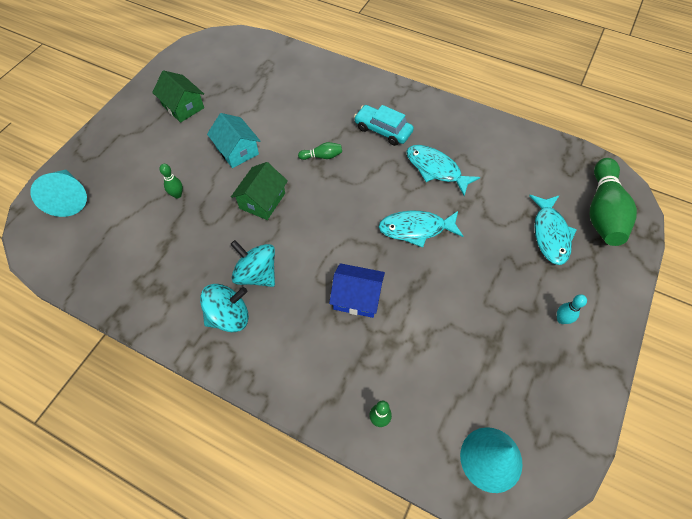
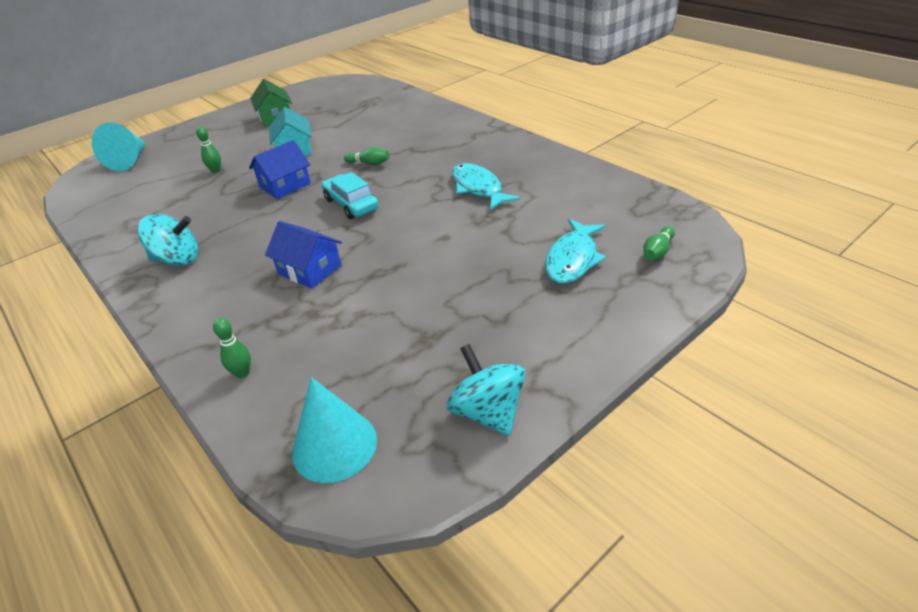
camera: 25 degrees right, 20 degrees down
turquoise spinning top [230,240,275,287] -> turquoise spinning top moved to [447,344,526,436]
green house [231,162,288,220] -> blue house [249,140,311,199]
turquoise car [354,105,414,146] -> turquoise car moved to [322,172,379,219]
turquoise fish [379,211,464,248] -> none
turquoise bowling pin [557,294,587,324] -> none
green bowling pin [590,158,637,246] -> green bowling pin [643,226,675,260], size x0.44

